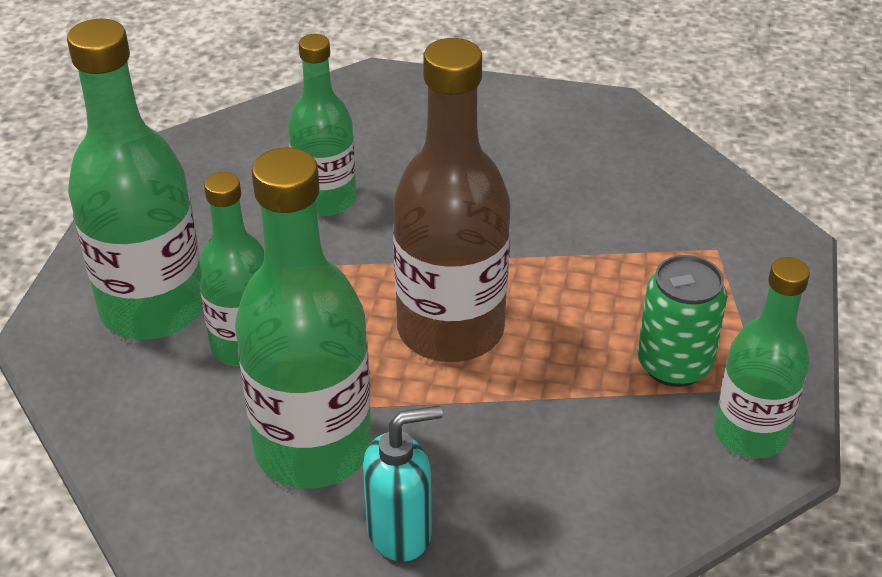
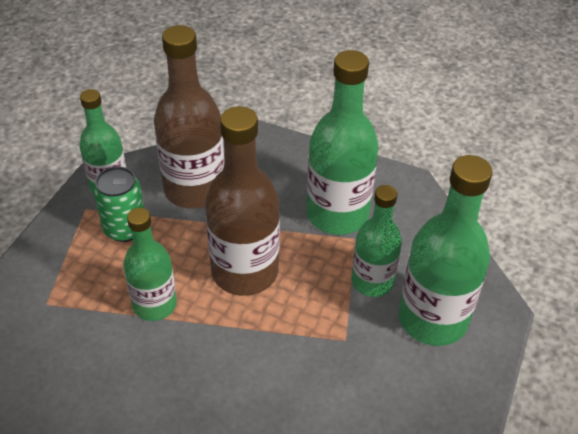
camera: 170 degrees left, 5 degrees up
green bottle [288,34,356,216] -> green bottle moved to [123,208,177,321]
turquoise soap dispenser [363,405,443,562] -> none
none -> brown bottle [154,25,224,209]

